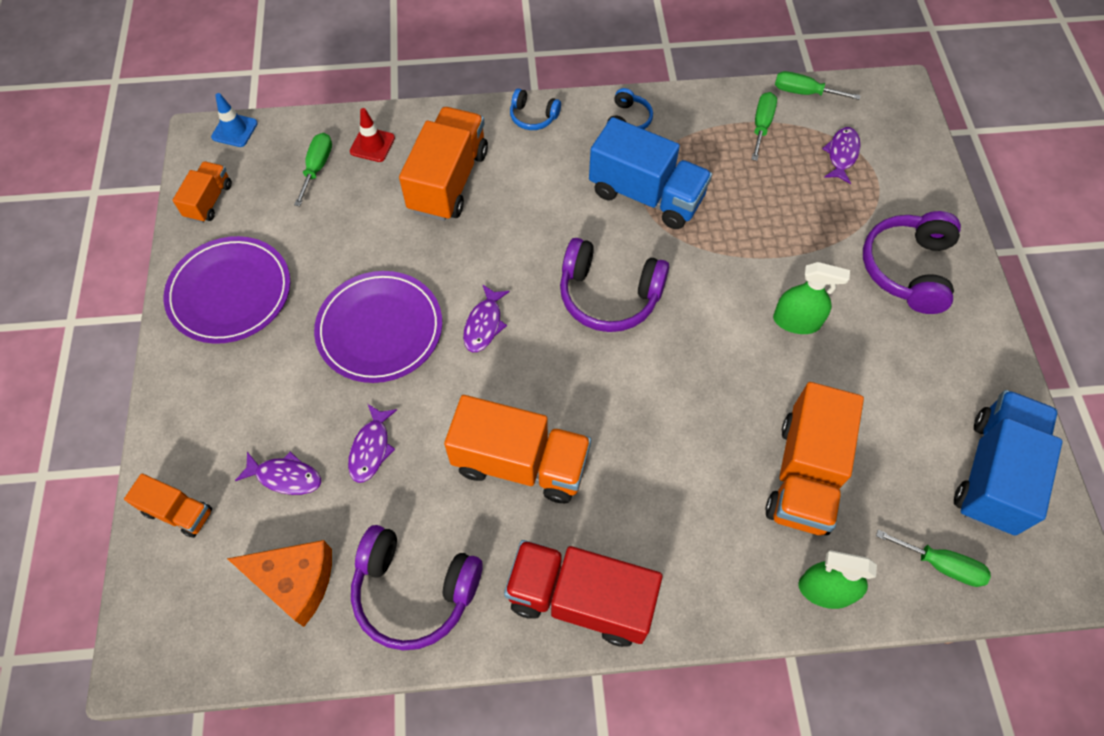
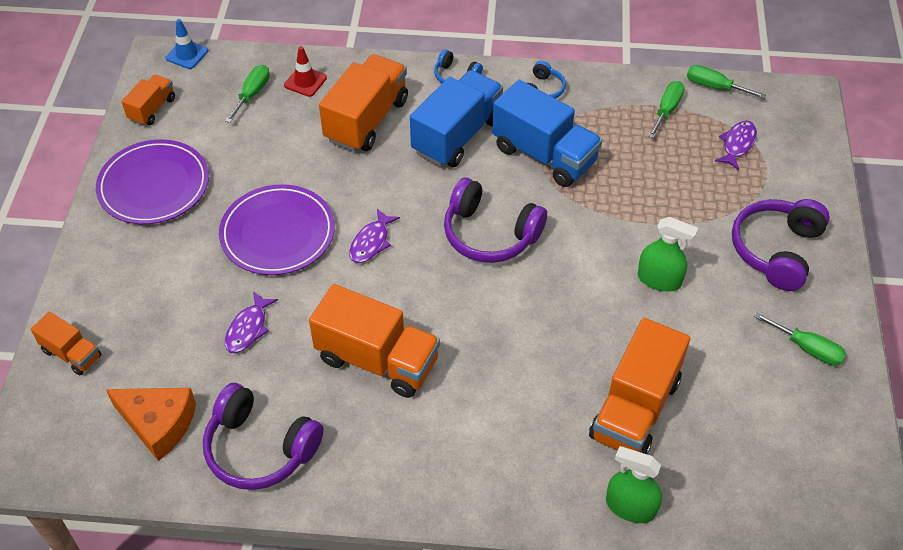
camera: 10 degrees right, 10 degrees down
purple fish [235,451,321,495] -> none
red truck [504,540,663,647] -> none
green screwdriver [876,530,991,587] -> green screwdriver moved to [754,312,846,366]
blue truck [954,390,1063,536] -> blue truck moved to [410,70,503,167]

